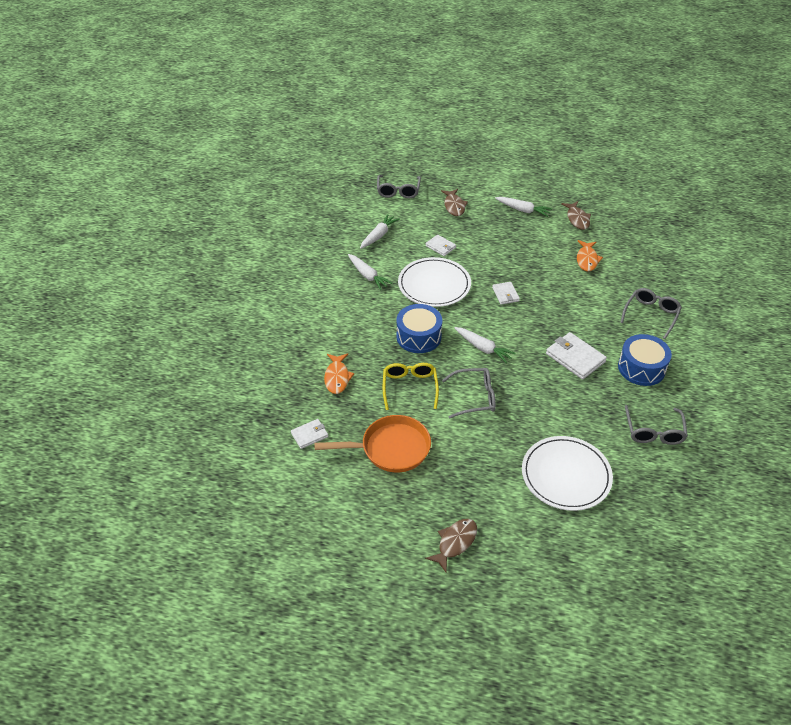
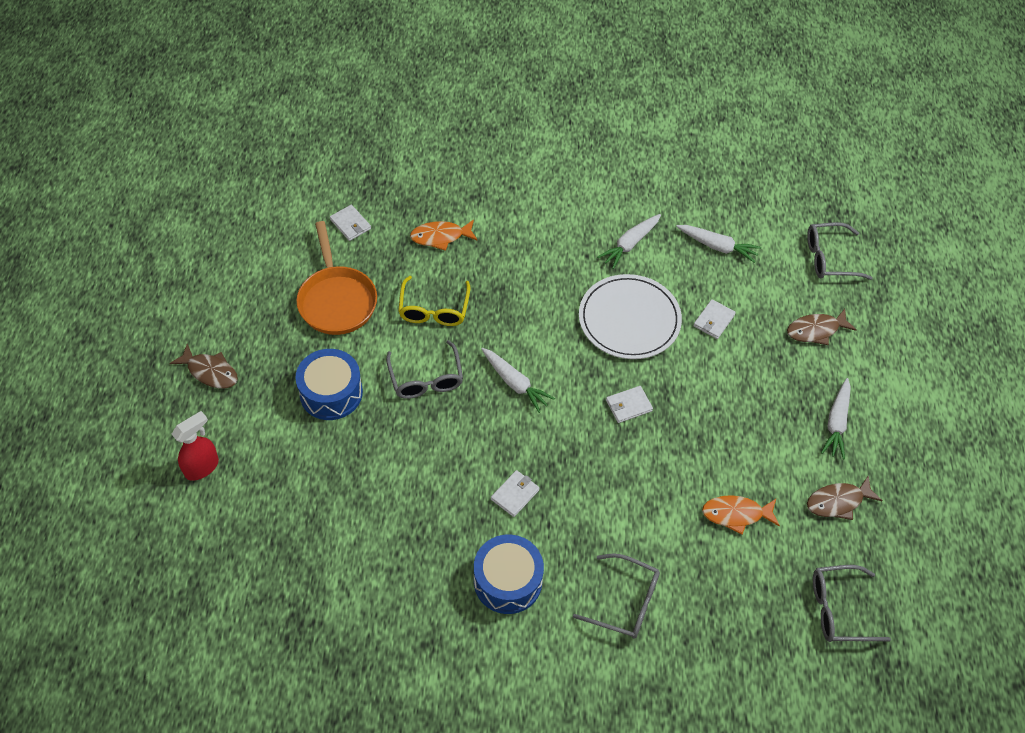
camera: 80 degrees right, 10 degrees up
yellow glasses [383,363,439,410] -> yellow glasses turned 105 degrees clockwise [398,276,470,326]
blue drum [396,304,442,353] -> blue drum moved to [295,349,363,420]
white carrot [454,327,516,363] -> white carrot turned 75 degrees counterclockwise [482,348,555,413]
white plate [522,436,613,511] -> none
white wallet [546,332,607,380] -> white wallet [491,470,540,517], size x0.59
grey glasses [625,405,688,445] -> grey glasses moved to [813,565,891,642]
none -> red spray bottle [171,411,219,481]

